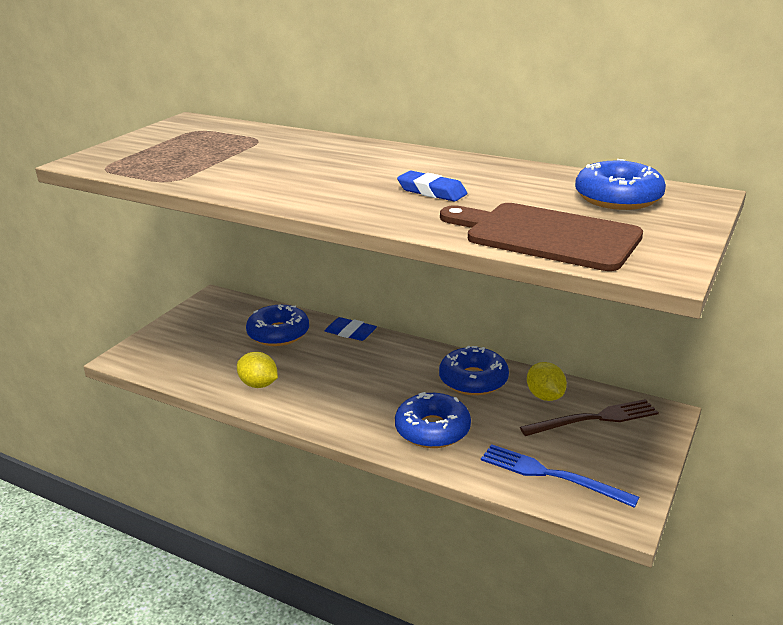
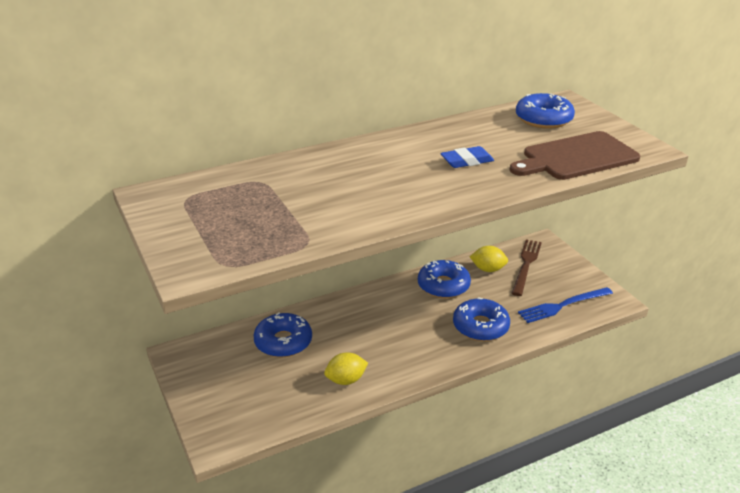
camera: 55 degrees left, 5 degrees up
blue eraser [325,317,377,341] -> none

